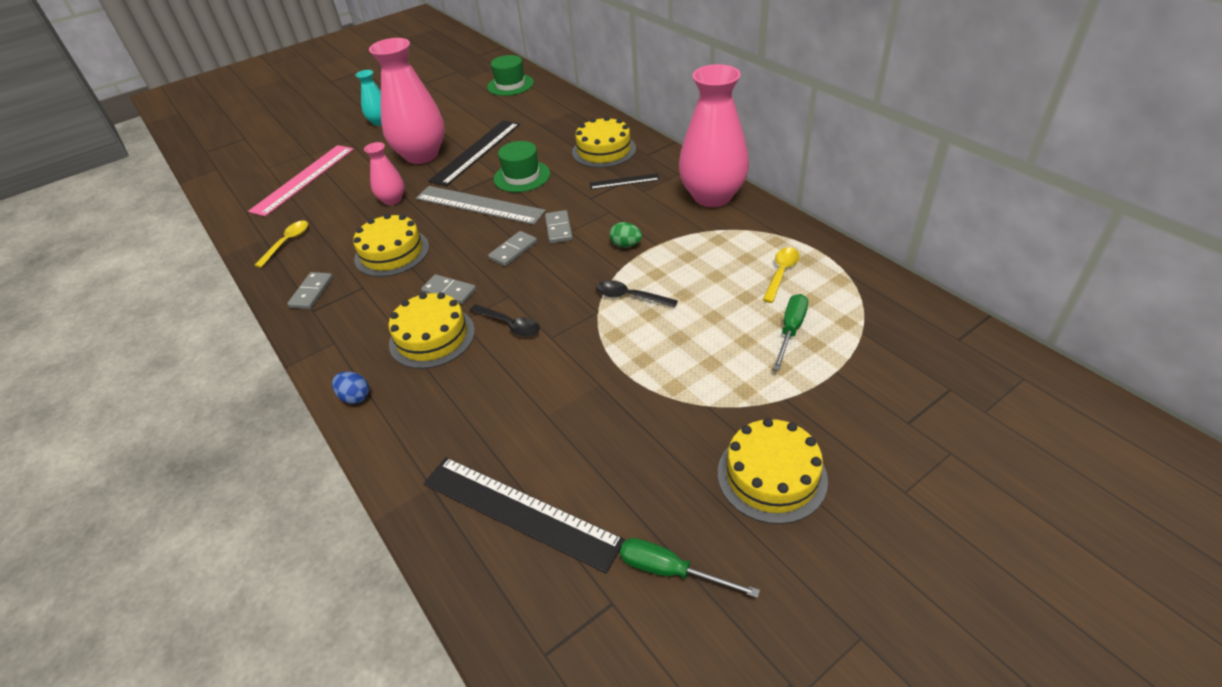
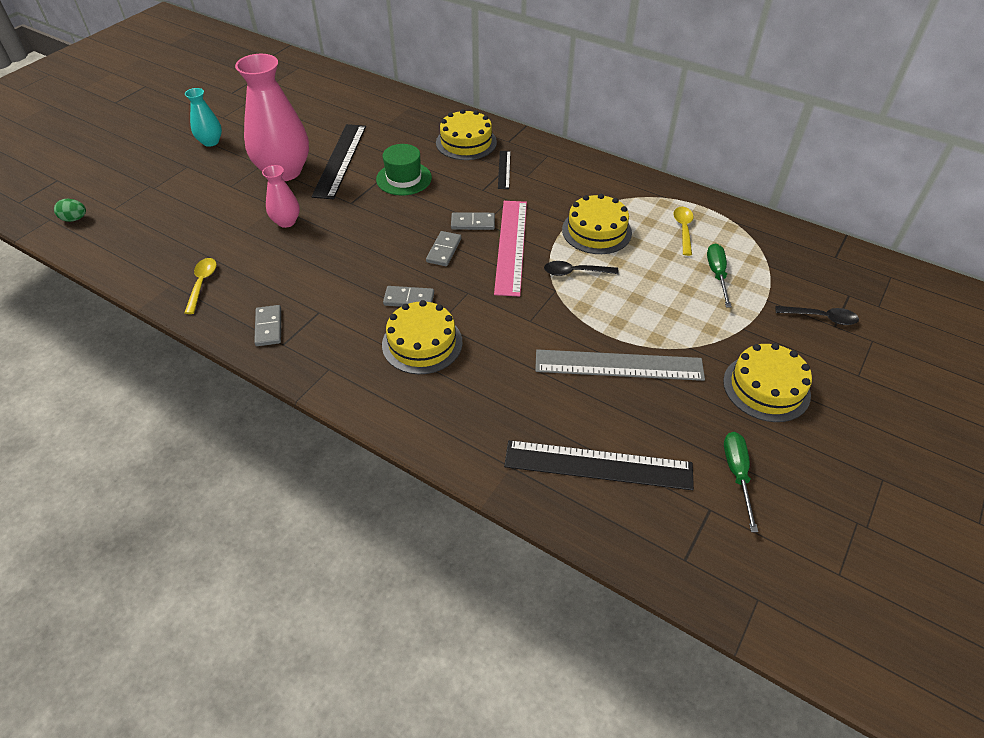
camera: 25 degrees left, 5 degrees up
pink ruler [248,145,354,216] -> pink ruler moved to [494,201,527,297]
blue egg [332,371,369,404] -> none
yellow cake [353,214,429,277] -> yellow cake moved to [562,194,632,254]
grey ruler [416,186,546,225] -> grey ruler moved to [535,349,705,381]
black spoon [470,304,540,337] -> black spoon moved to [776,306,859,325]
green hat [487,55,534,96] -> none
grey domino [545,210,573,244] -> grey domino turned 60 degrees counterclockwise [451,213,495,230]
black ruler [590,173,660,189] -> black ruler turned 60 degrees counterclockwise [498,151,511,189]
green egg [610,222,642,248] -> green egg moved to [54,199,86,222]
green screwdriver [620,538,760,598] -> green screwdriver turned 90 degrees clockwise [724,432,758,532]
pink vase [679,64,749,207] -> none

